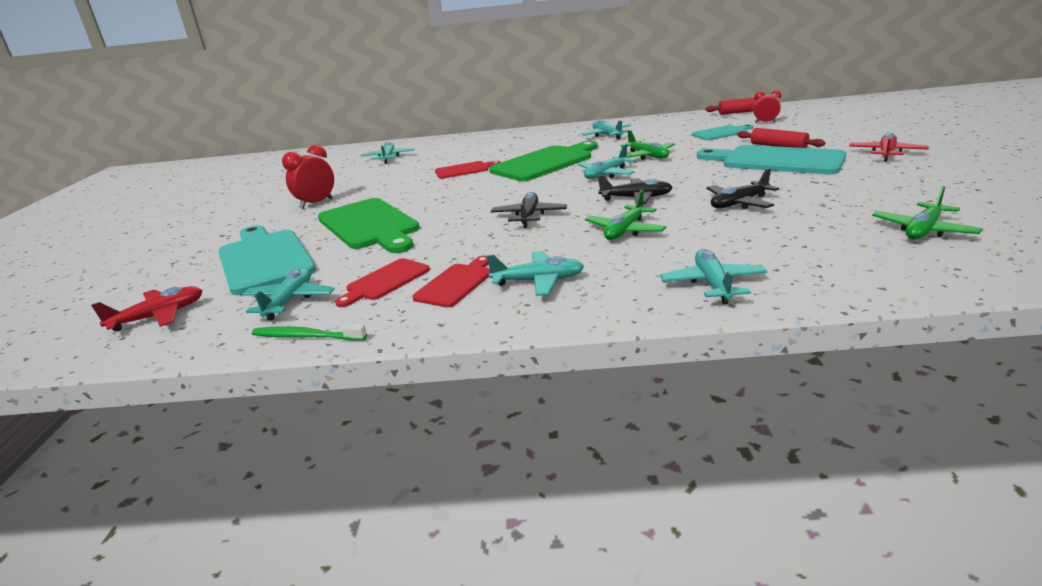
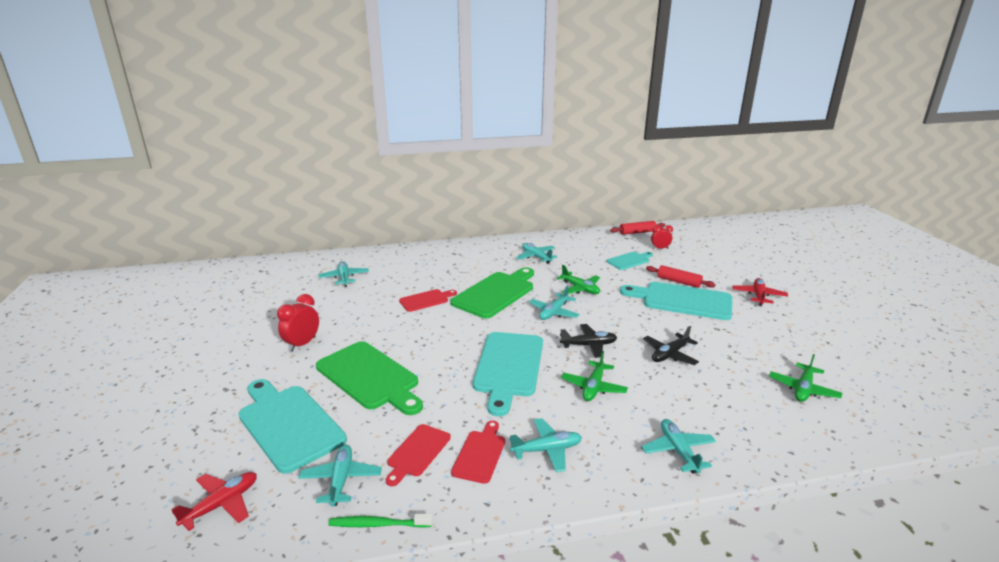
camera: 15 degrees left, 0 degrees up
black plane [491,192,567,228] -> turquoise cutting board [473,332,543,416]

